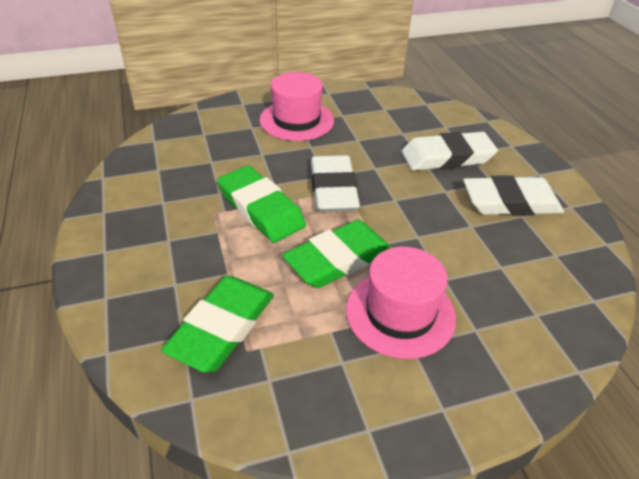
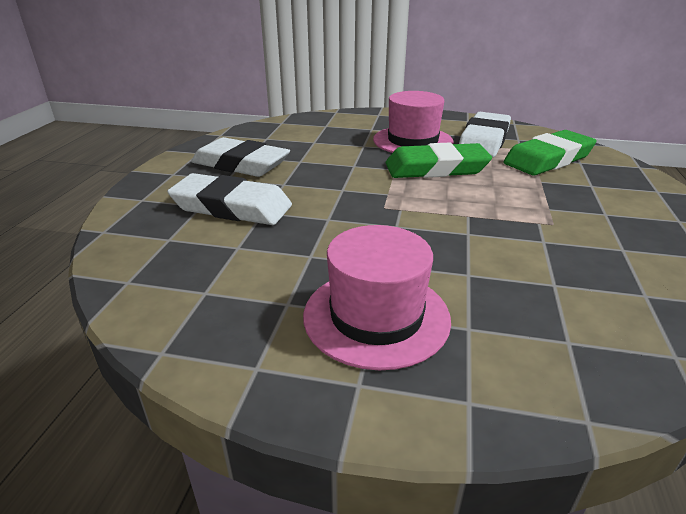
camera: 150 degrees left, 10 degrees down
green eraser [217,166,306,243] -> none
white eraser [311,155,360,212] -> white eraser moved to [459,112,511,157]

